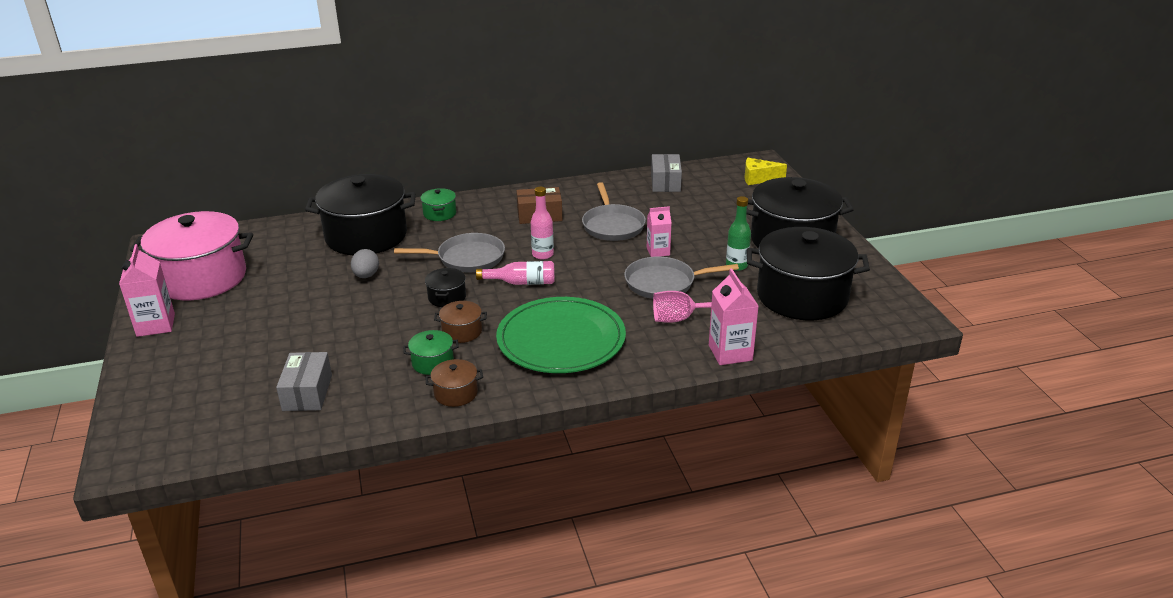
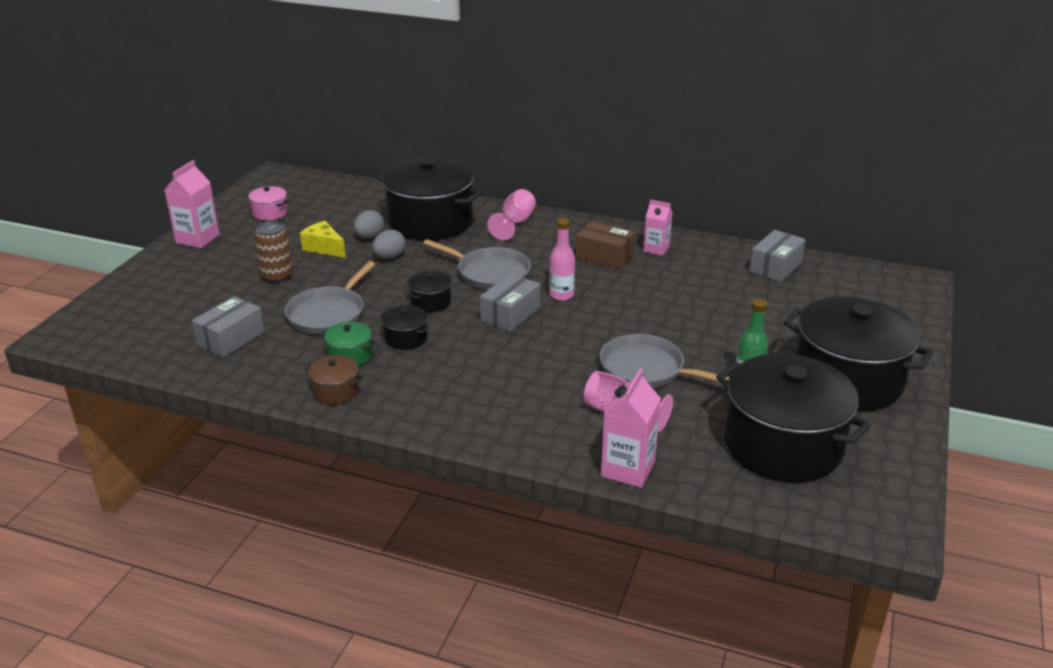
camera: 35 degrees right, 0 degrees up
pink pot [130,211,253,301] -> pink pot [248,186,288,221], size x0.42
green pot [420,188,456,221] -> pink goblet [487,189,536,240]
brown pot [434,301,487,343] -> black pot [380,305,430,350]
pink bottle [476,261,555,285] -> grey box [480,274,540,332]
green plate [496,297,626,373] -> none
grey pan [582,182,646,241] -> grey pan moved to [285,261,375,334]
pink carton [647,206,671,257] -> pink carton moved to [643,199,673,256]
yellow cheese [744,158,787,185] -> yellow cheese moved to [300,221,346,258]
none -> brown can [254,221,293,283]
none -> grey egg [354,210,384,239]

